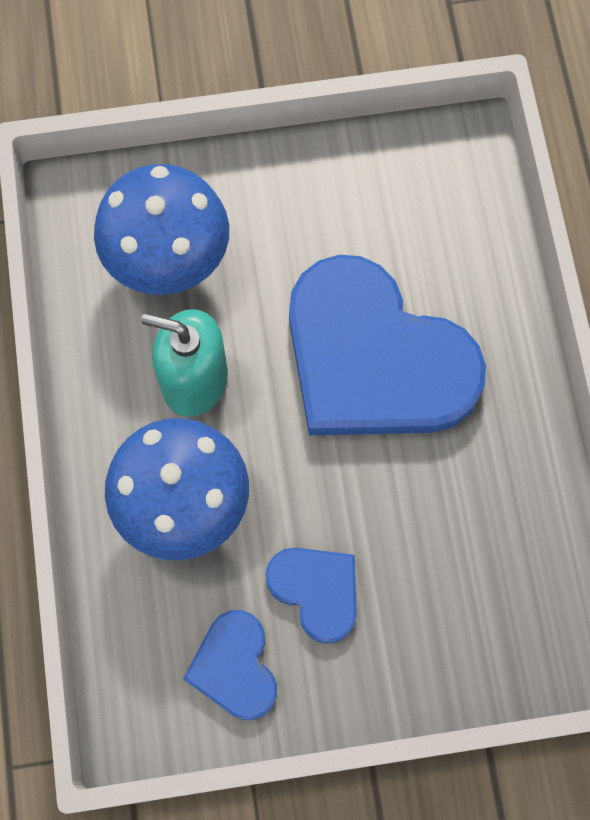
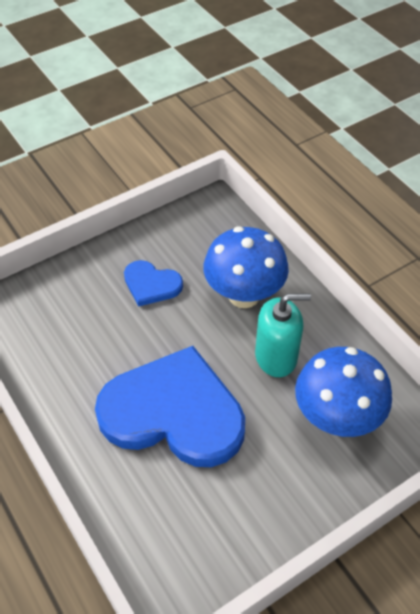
camera: 155 degrees right, 20 degrees down
blue heart [183,610,277,720] -> none

